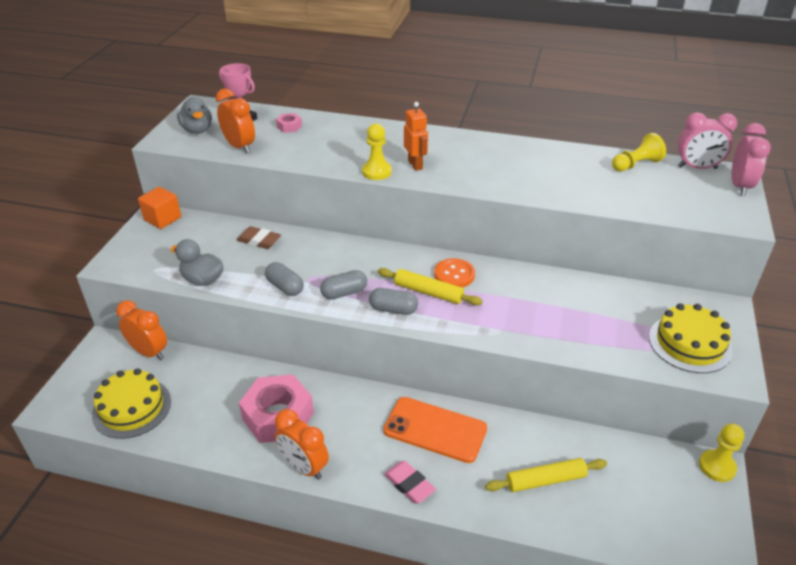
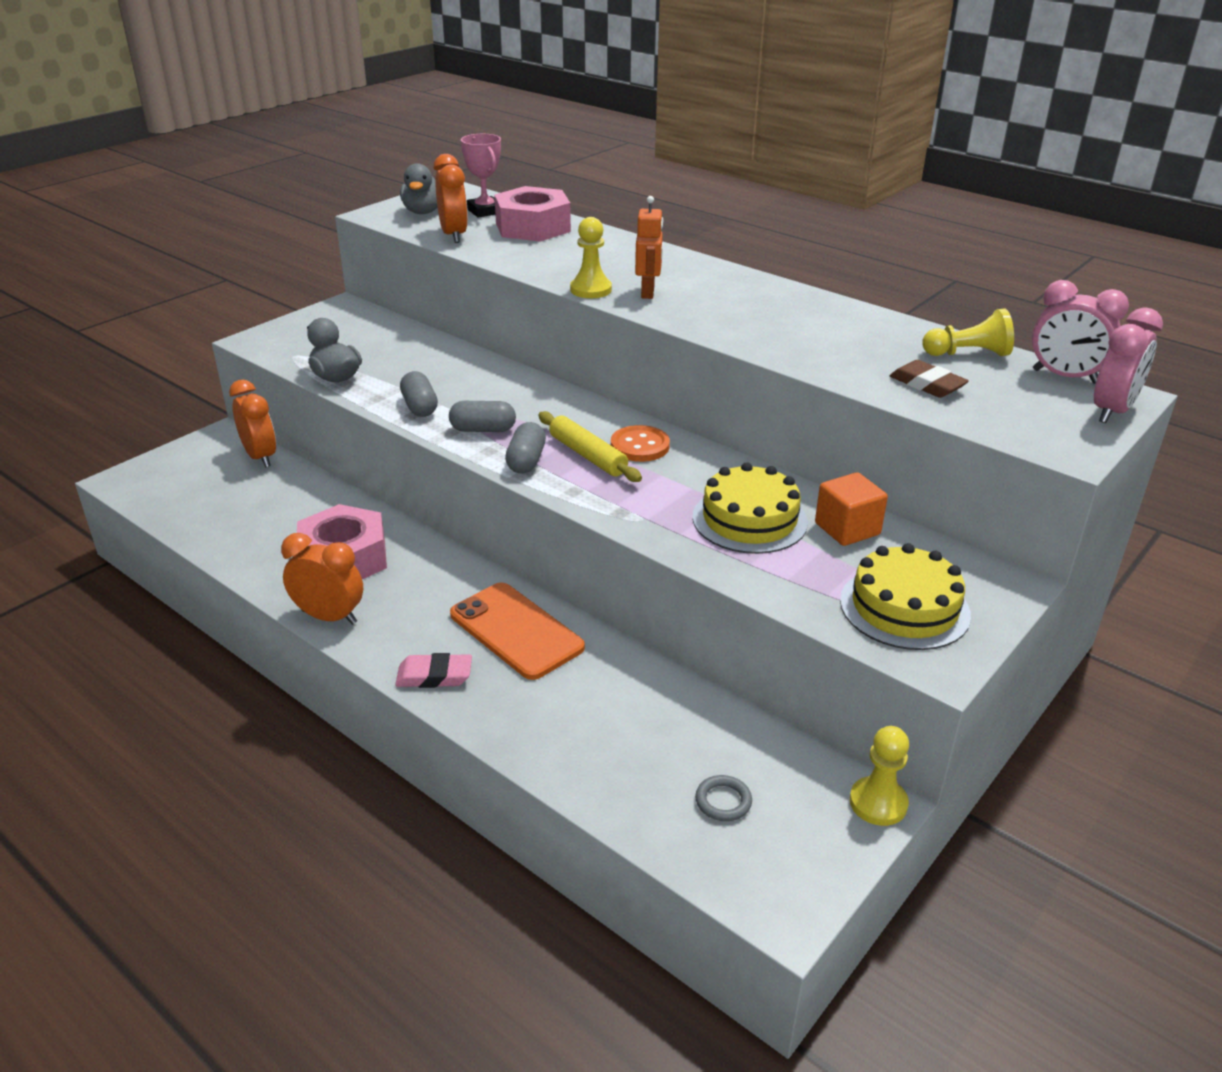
camera: 25 degrees right, 5 degrees down
yellow cake [92,368,171,439] -> yellow cake moved to [693,462,808,554]
orange cube [138,187,181,229] -> orange cube moved to [815,472,888,546]
brown eraser [237,226,281,249] -> brown eraser moved to [890,360,969,398]
orange clock [275,409,329,480] -> orange clock turned 135 degrees clockwise [281,533,363,625]
pink nut [276,113,302,133] -> pink nut [494,186,571,242], size x2.33
grey capsule [369,288,418,315] -> grey capsule turned 60 degrees clockwise [505,422,546,474]
pink eraser [384,461,436,504] -> pink eraser turned 75 degrees counterclockwise [395,653,472,688]
yellow rolling pin [485,458,607,492] -> none
none -> grey ring [695,775,752,821]

